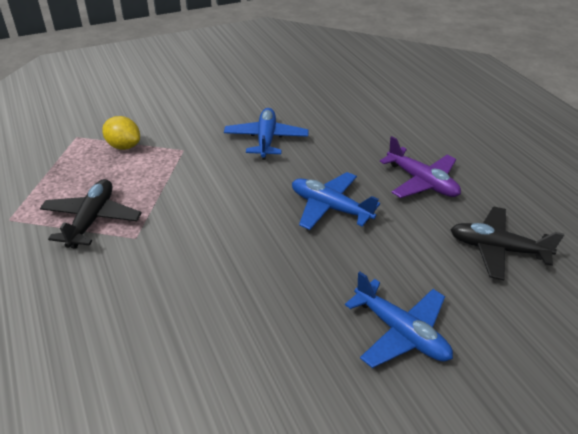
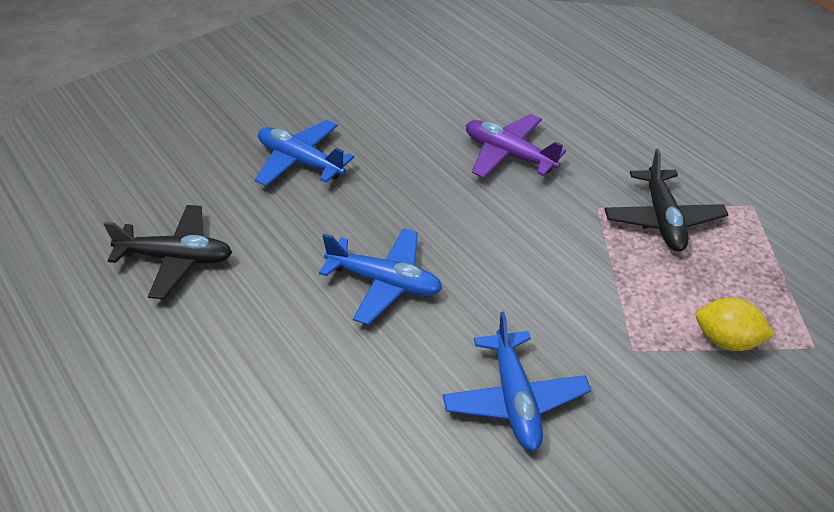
camera: 170 degrees right, 5 degrees up
purple plane [380,136,461,198] -> purple plane moved to [466,114,566,178]

